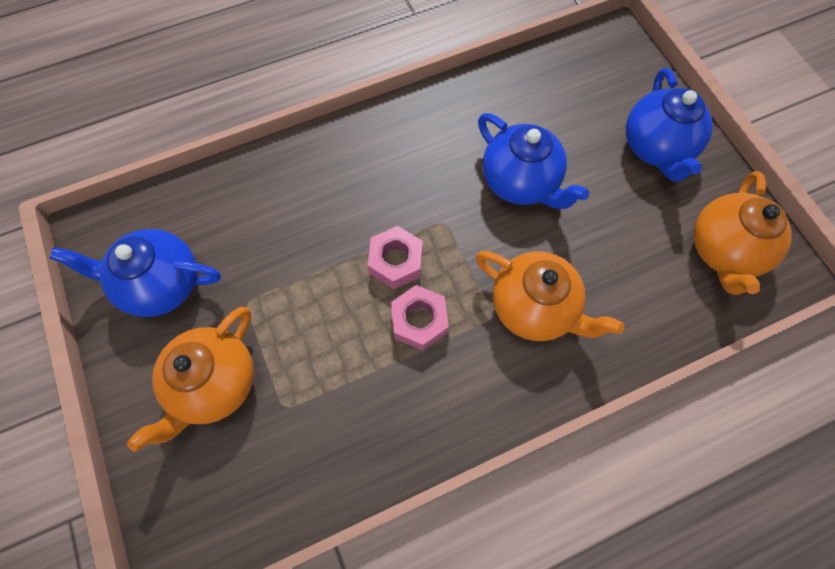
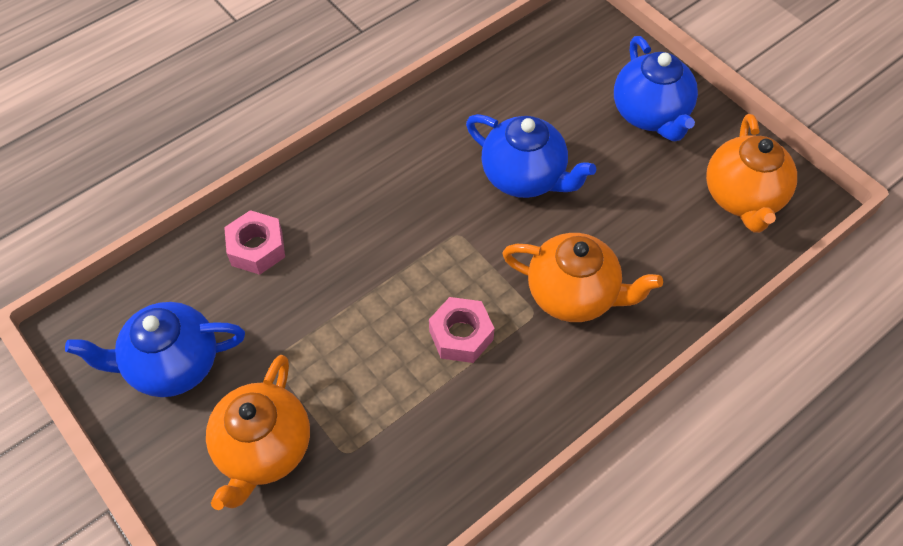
camera: 15 degrees left, 10 degrees down
pink nut [368,226,423,289] -> pink nut moved to [224,210,285,275]

